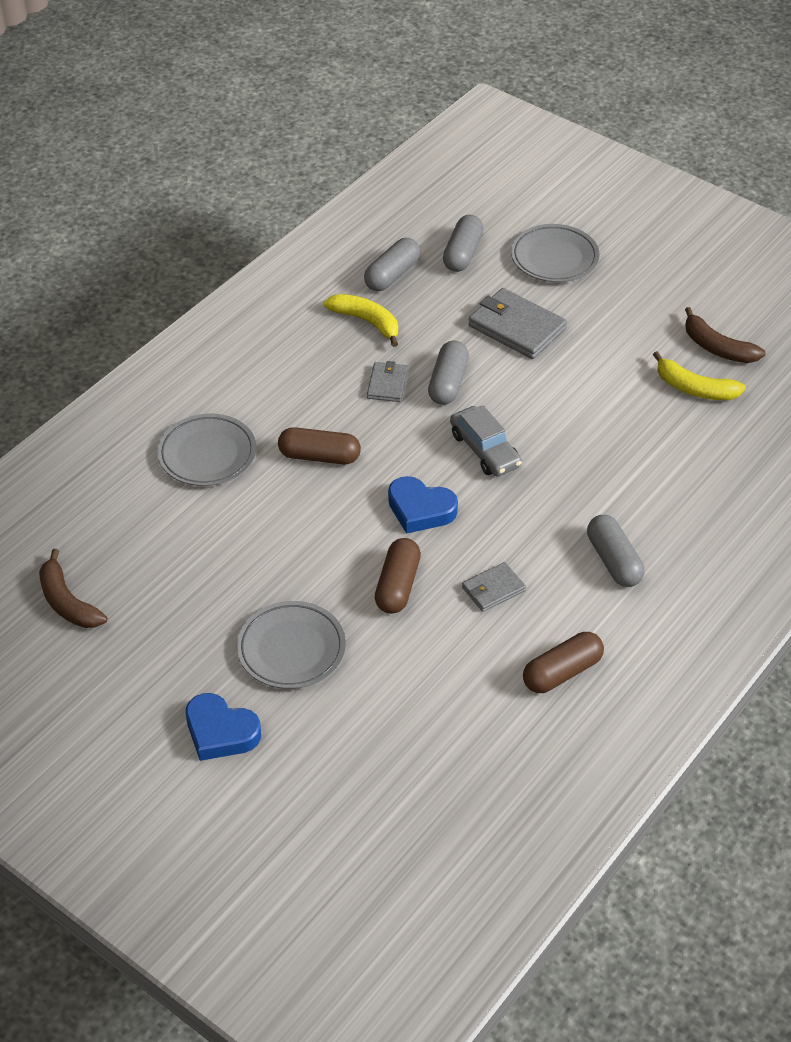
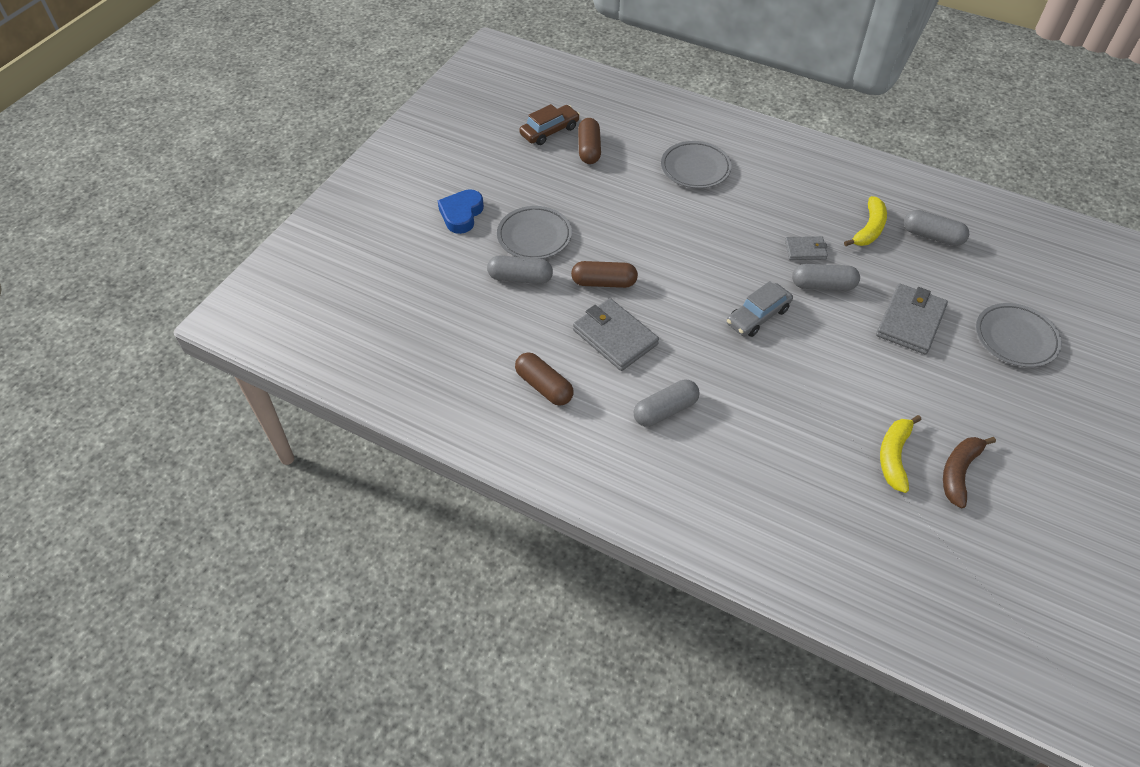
camera: 80 degrees right, 5 degrees up
brown banana [39,549,107,628] -> brown car [520,104,580,145]
brown capsule [278,427,361,464] -> brown capsule moved to [578,118,601,164]
blue heart [388,476,458,534] -> none
grey capsule [443,215,484,272] -> grey capsule moved to [487,256,553,284]
grey wallet [462,562,526,612] -> grey wallet [573,298,659,371], size x1.76

